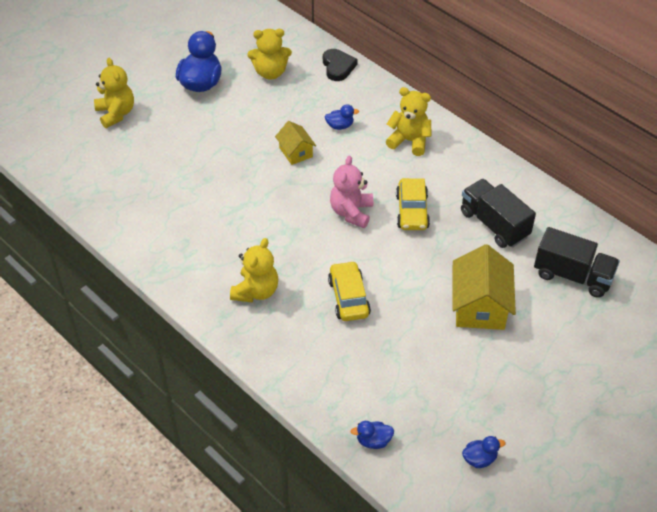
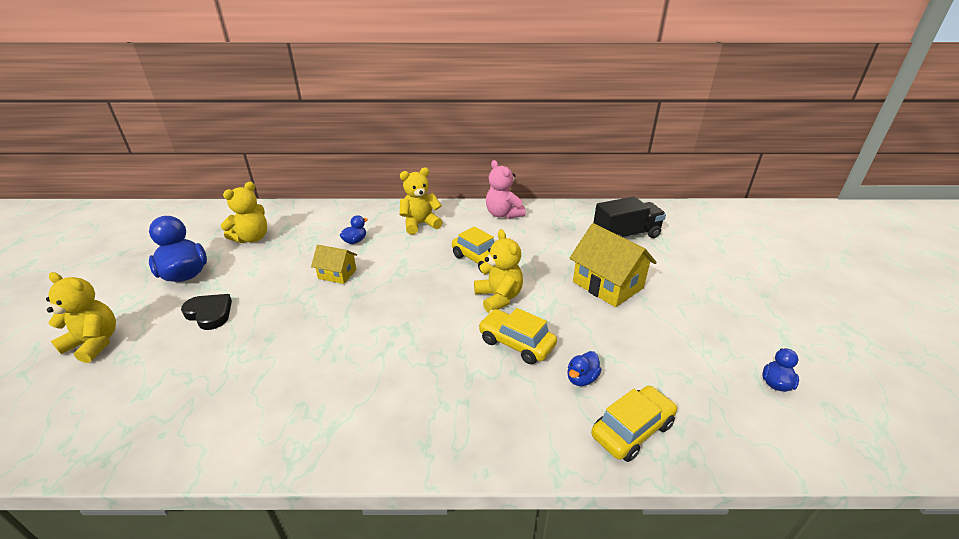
camera: 45 degrees left, 15 degrees down
yellow teddy bear [230,238,278,302] -> yellow teddy bear moved to [474,229,523,313]
black heart [323,49,358,81] -> black heart moved to [181,294,232,330]
pink teddy bear [330,156,373,228] -> pink teddy bear moved to [486,160,526,219]
blue duck [351,421,394,449] -> blue duck moved to [567,351,602,386]
black truck [461,179,536,248] -> none
none -> yellow car [591,386,678,462]

